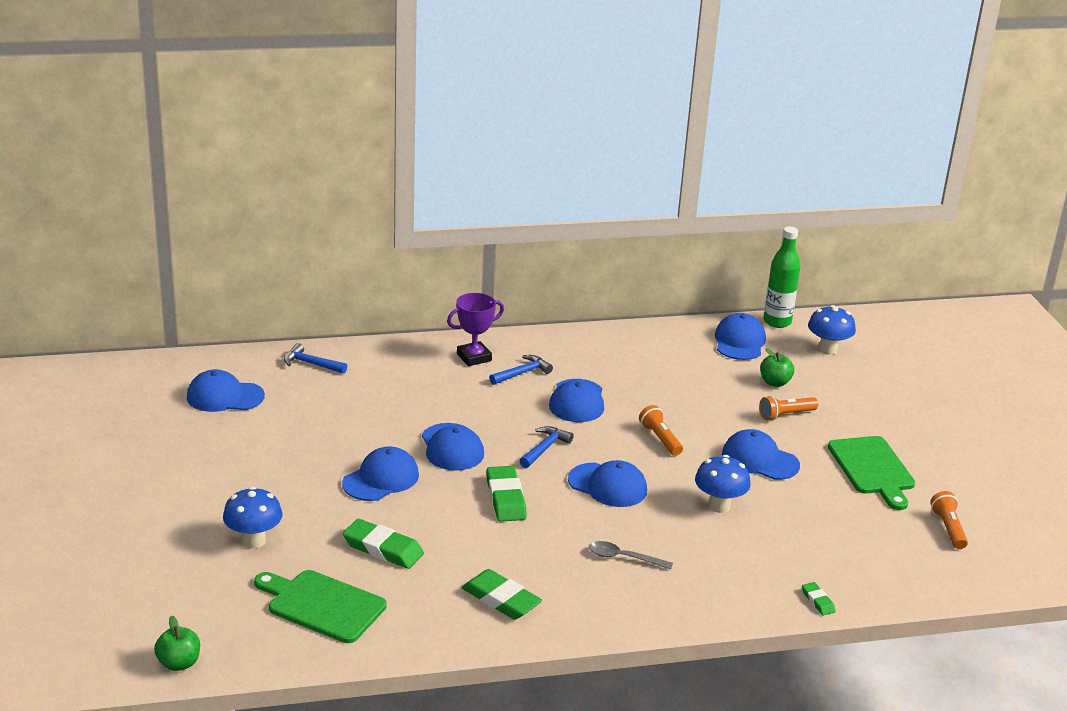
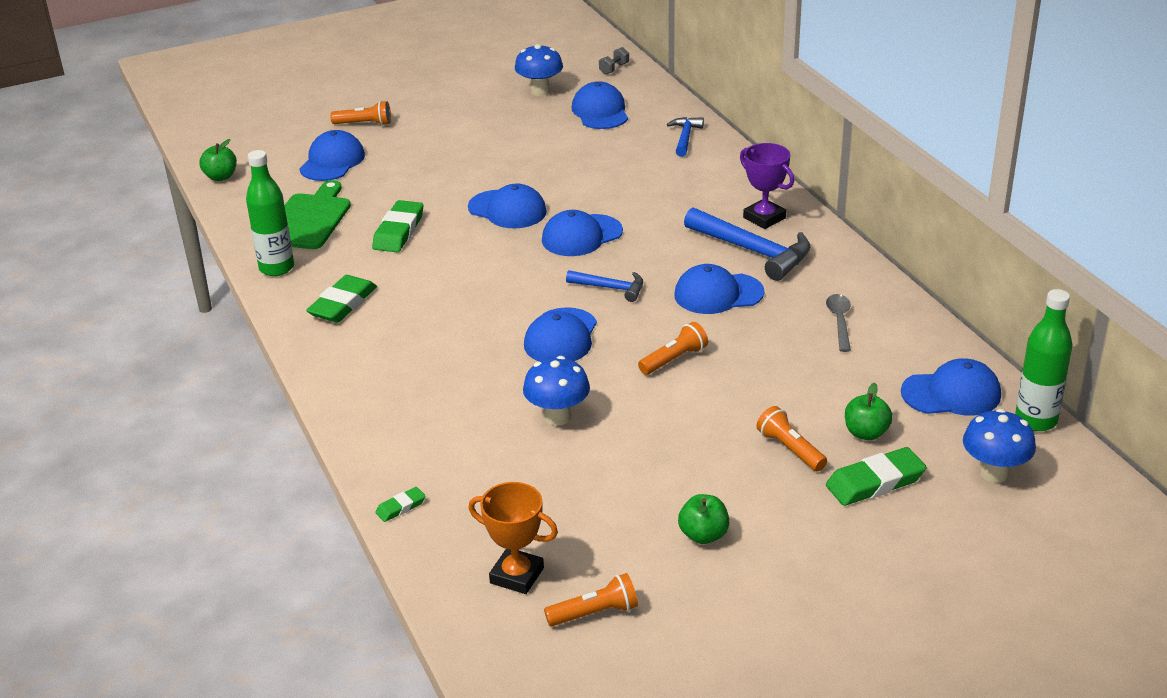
camera: 80 degrees right, 5 degrees up
blue mushroom [223,487,283,548] -> blue mushroom moved to [515,44,563,96]
green eraser [486,466,527,522] -> green eraser moved to [826,447,927,506]
blue hammer [489,355,553,385] -> blue hammer [684,207,810,281], size x1.78
grey spoon [589,541,673,569] -> grey spoon moved to [826,294,851,352]
blue cap [722,429,800,480] -> blue cap moved to [299,130,365,181]
green cutting board [828,436,915,510] -> green apple [678,494,729,544]
none -> green bottle [246,150,294,276]
none -> orange flashlight [330,101,391,126]
none -> orange trophy [469,482,558,594]
none -> grey dumbbell [599,47,629,75]

